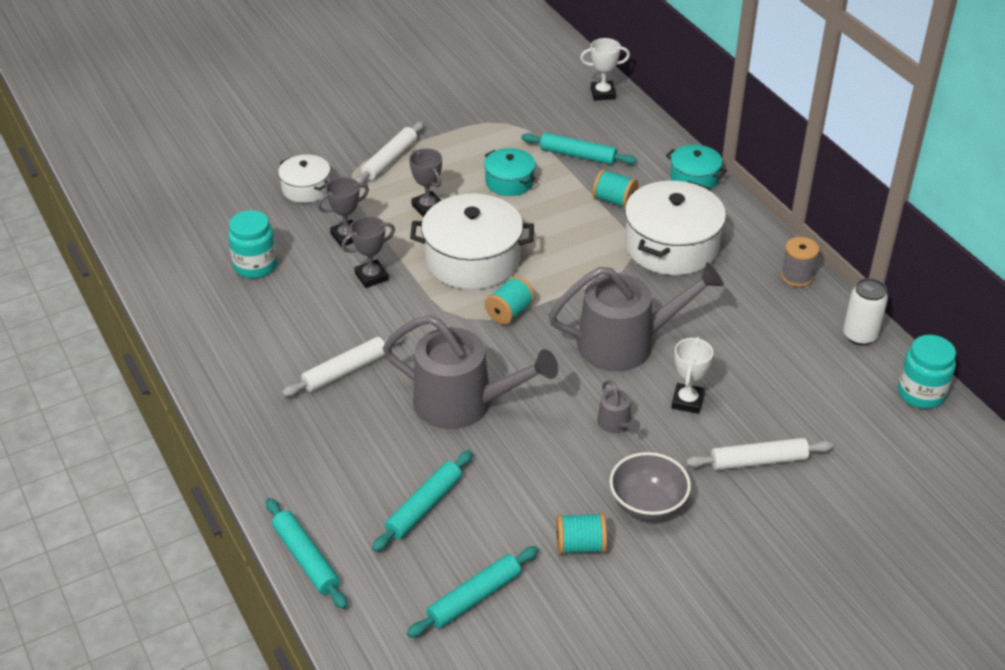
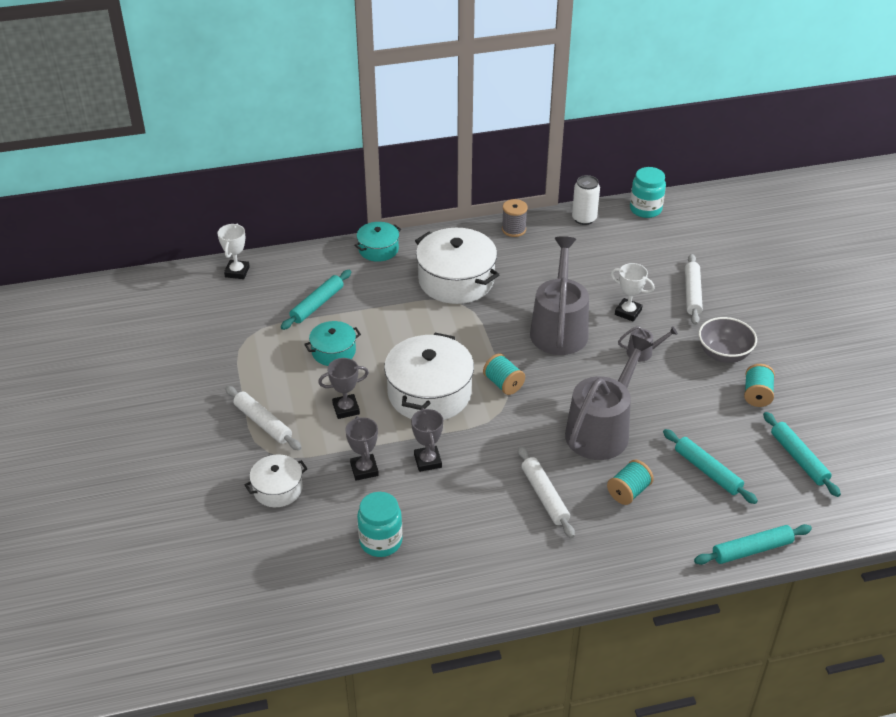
camera: 75 degrees left, 0 degrees up
turquoise spool [593,169,638,208] -> turquoise spool moved to [607,460,654,505]

